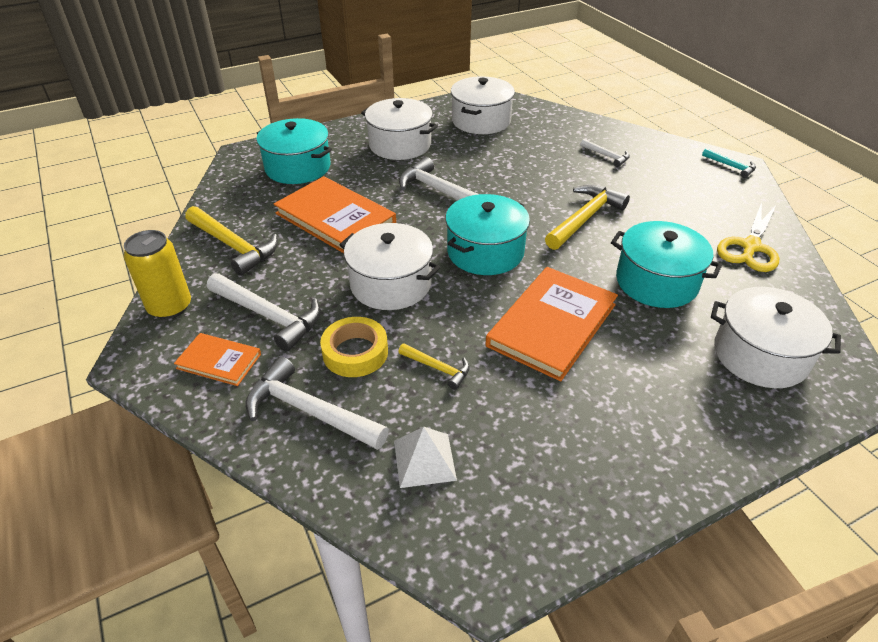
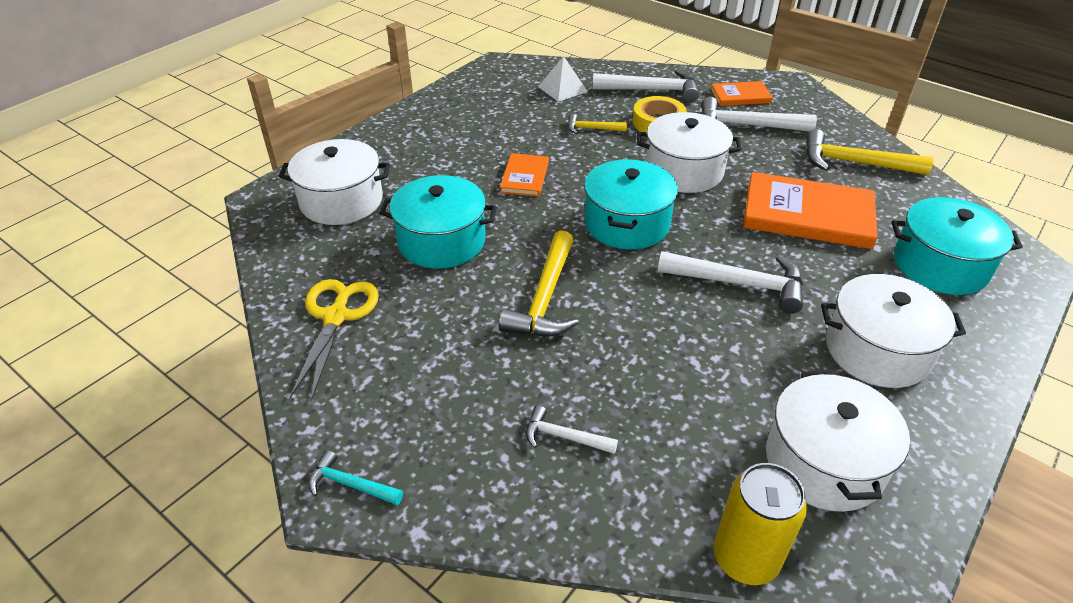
camera: 155 degrees right, 0 degrees up
yellow can [124,230,191,319] -> yellow can moved to [714,463,807,585]
orange book [485,267,618,381] -> orange book [500,153,549,197], size x0.53

